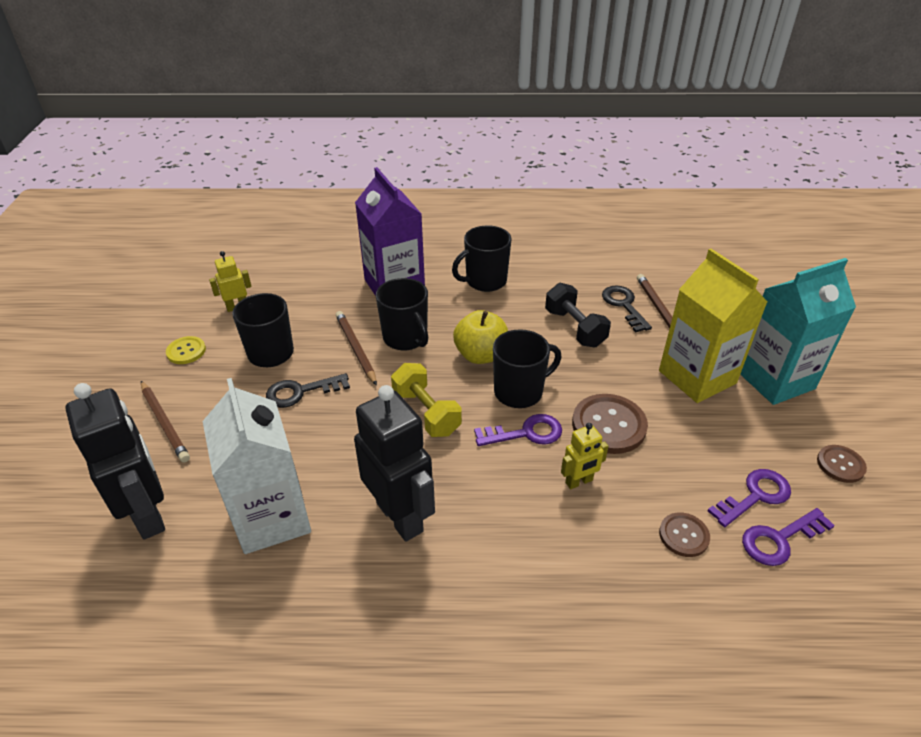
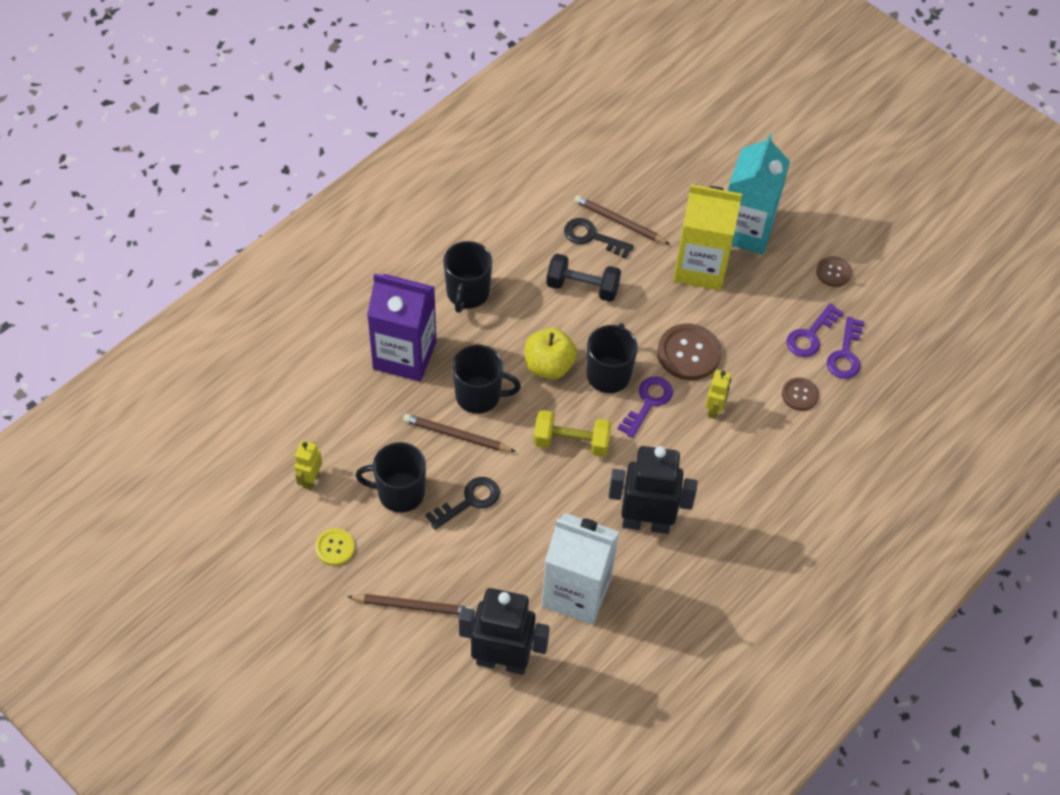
camera: 50 degrees left, 15 degrees up
black key [266,373,350,408] -> black key turned 150 degrees counterclockwise [425,477,500,530]
purple key [708,469,791,527] -> purple key turned 150 degrees counterclockwise [786,303,844,357]

